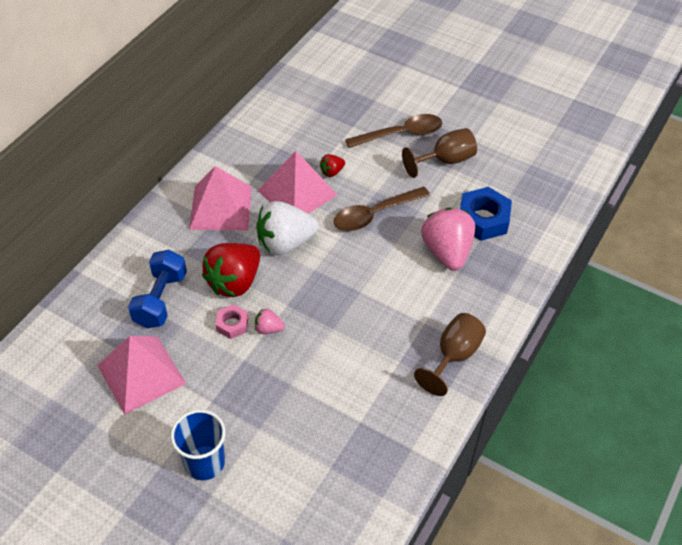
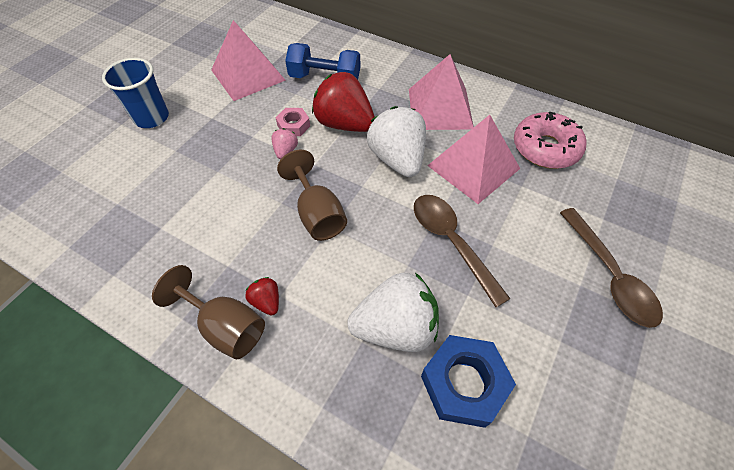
camera: 90 degrees right, 5 degrees up
red strawberry [320,154,345,177] -> red strawberry moved to [245,277,279,316]
brown goblet [402,128,477,178] -> brown goblet moved to [277,150,347,241]
pink strawberry [421,208,475,271] -> white strawberry [347,273,439,352]
none -> pink donut [514,112,586,169]

